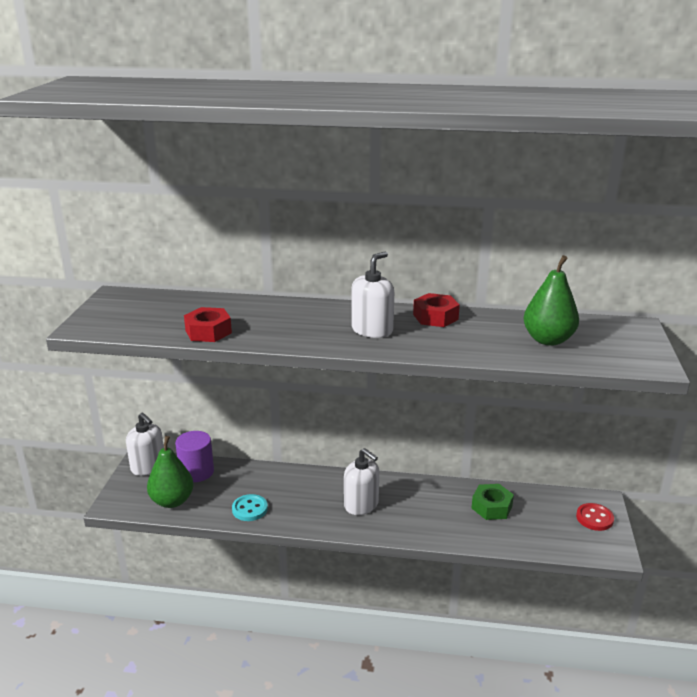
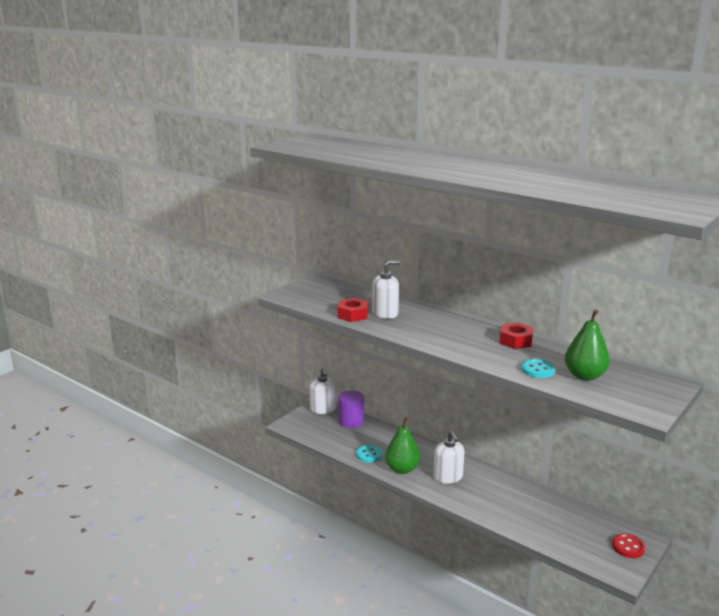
camera: 30 degrees right, 5 degrees down
green pear [147,436,194,508] -> green pear moved to [385,417,420,474]
white soap dispenser [351,251,394,338] -> white soap dispenser moved to [372,260,400,319]
green nut [472,484,514,520] -> none
none -> turquoise button [522,359,555,378]

